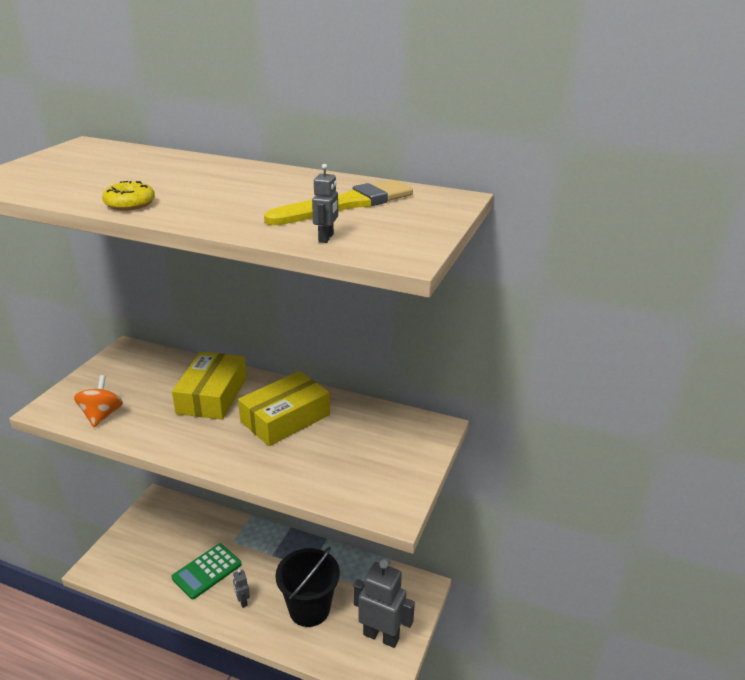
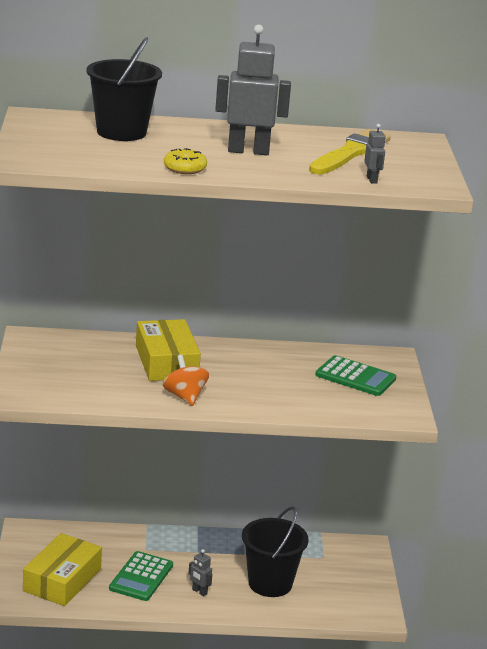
camera: 25 degrees left, 5 degrees down
orange spinning top [74,375,123,427] -> orange spinning top moved to [163,355,209,406]
yellow box [238,371,330,446] -> yellow box moved to [23,533,102,606]
grey robot [353,560,415,648] -> grey robot moved to [215,24,291,155]
none -> black bucket [86,37,162,141]
none -> green calculator [316,355,396,396]

